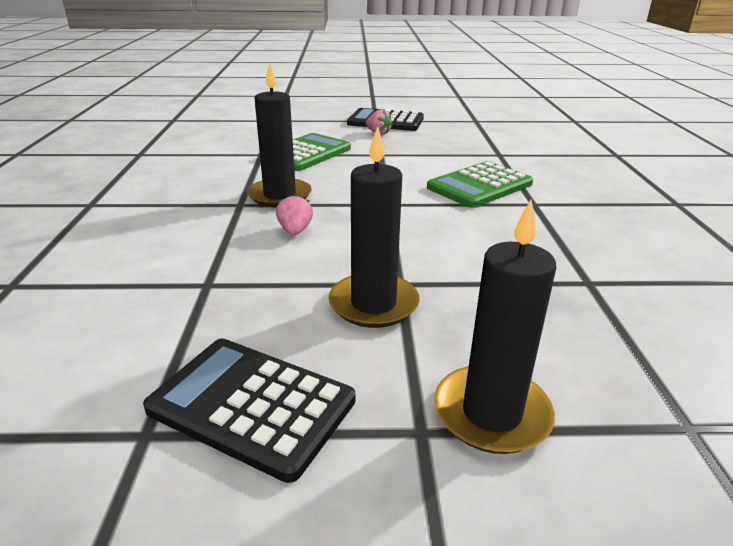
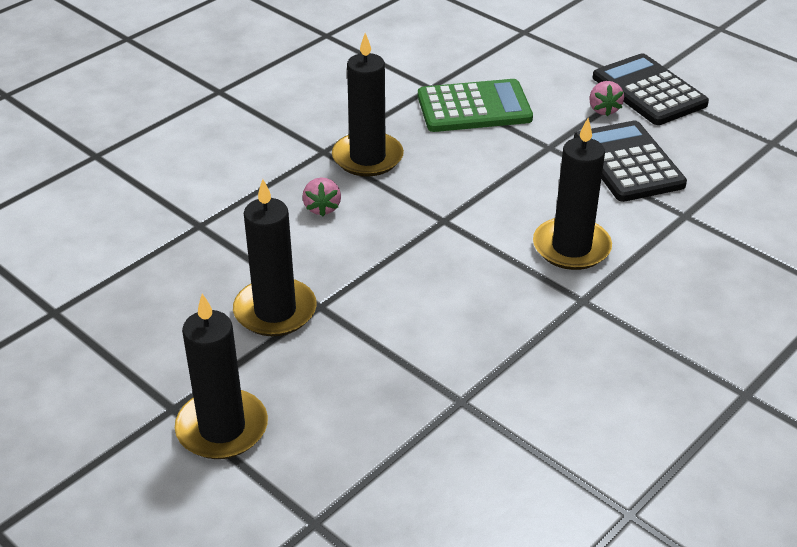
camera: 45 degrees right, 10 degrees up
black calculator [143,339,355,483] -> black calculator moved to [574,121,687,202]
pink strawberry [276,194,313,235] -> pink strawberry turned 135 degrees clockwise [302,178,341,217]
green calculator [427,161,533,208] -> black candle [533,118,612,270]

